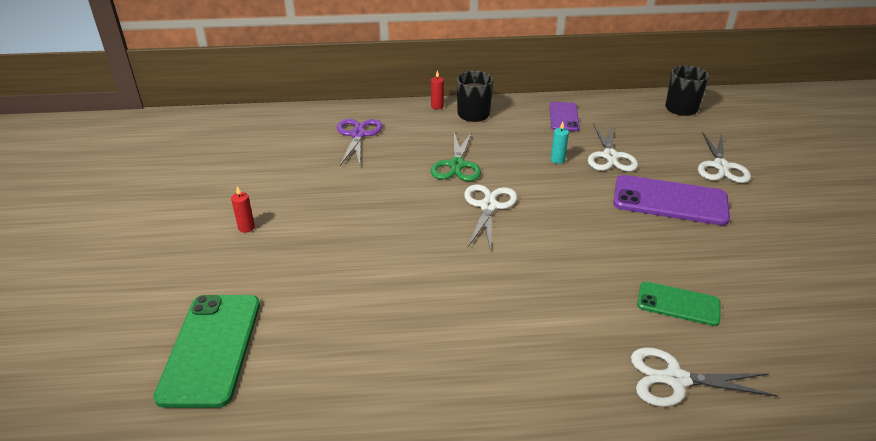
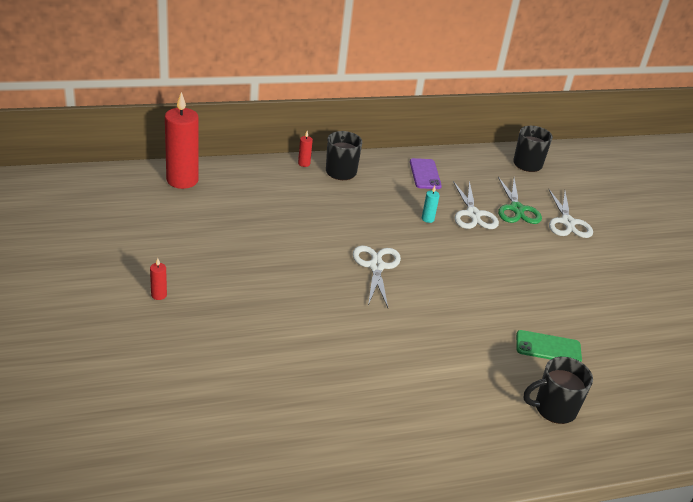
camera: 15 degrees left, 0 degrees up
green phone [153,295,260,408] -> none
purple scissors [337,119,383,166] -> none
green scissors [431,132,481,181] -> green scissors moved to [498,177,542,224]
purple phone [613,175,730,225] -> none
white scissors [631,347,778,407] -> black mug [523,357,593,424]
none -> red candle [165,92,199,189]

